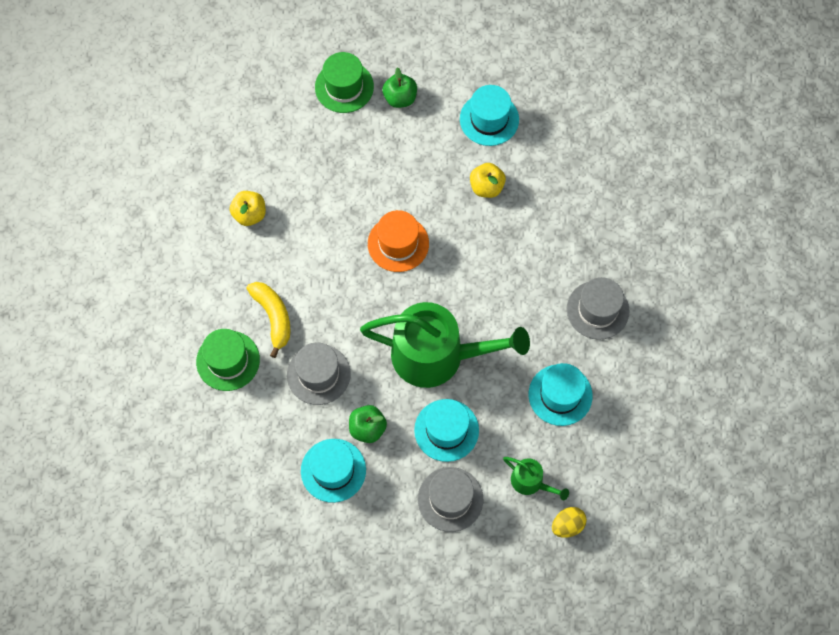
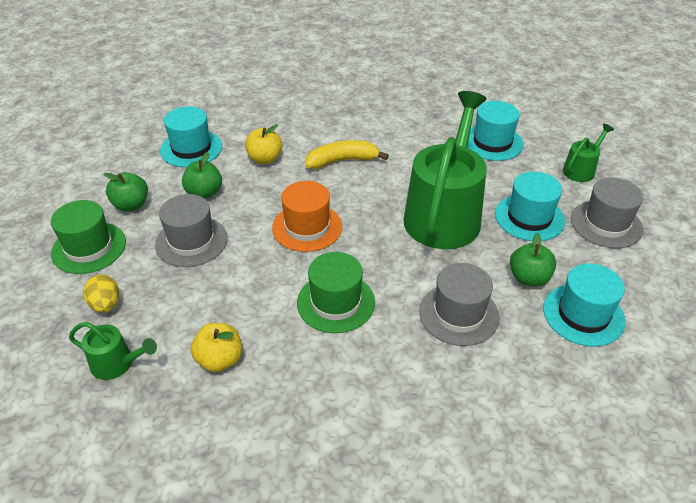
camera: 80 degrees left, 25 degrees down
green hat [196,329,260,391] -> green hat moved to [297,252,375,333]
yellow banana [247,282,290,358] -> yellow banana moved to [306,140,389,169]
yellow egg [552,507,587,538] -> yellow egg moved to [84,275,119,313]
grey hat [567,277,630,340] -> grey hat moved to [155,194,228,267]
none -> green watering can [69,322,157,380]
none -> green apple [182,152,222,199]

